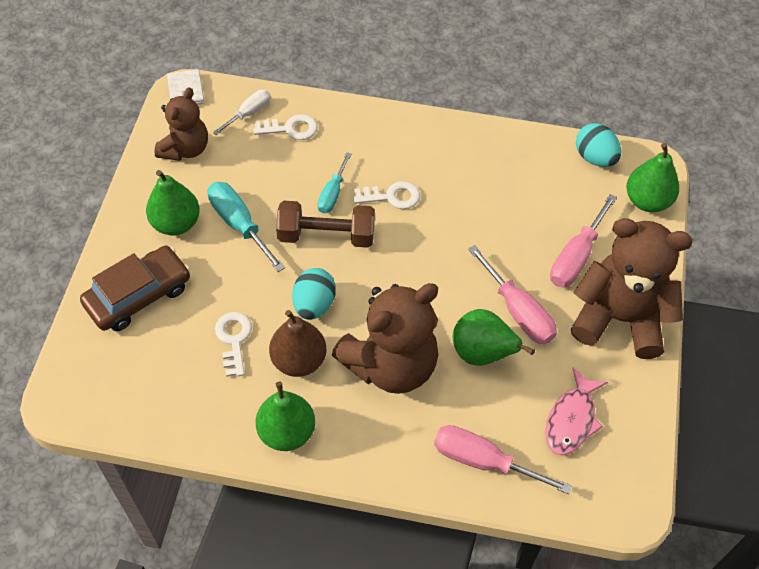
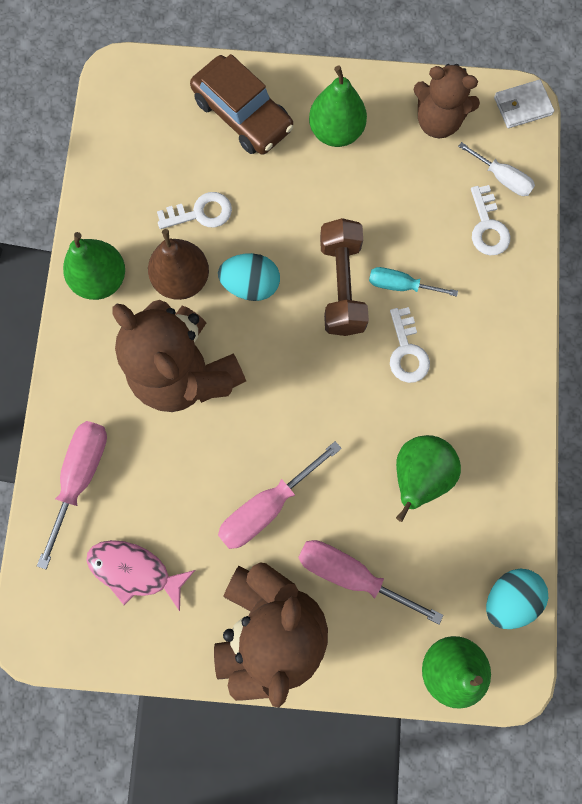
camera: 85 degrees right, 20 degrees up
turquoise screwdriver [208,182,285,272] -> none
green pear [453,309,535,366] -> green pear moved to [396,435,461,522]

